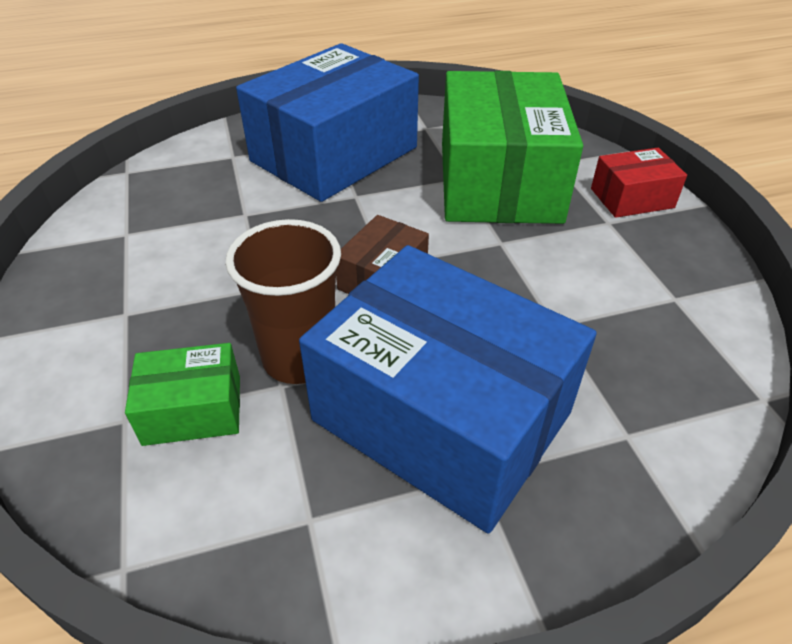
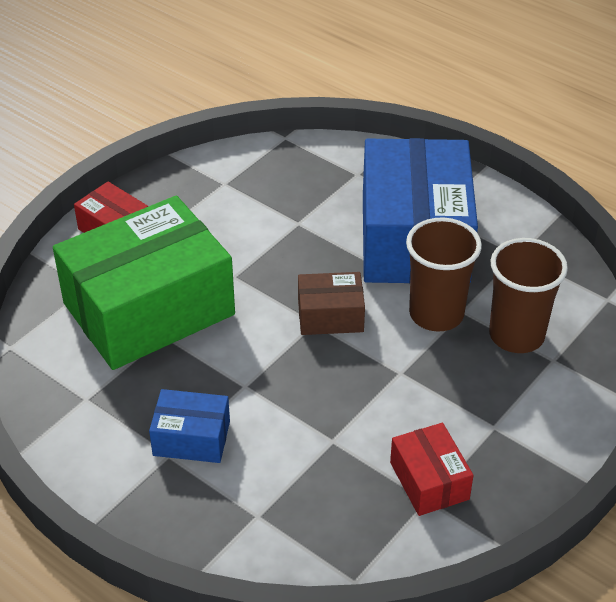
camera: 125 degrees left, 0 degrees up
green box [125,343,240,446] -> brown cup [489,238,568,353]
blue box [236,43,419,202] -> blue box [149,389,230,463], size x0.45
none -> red box [390,423,473,516]

